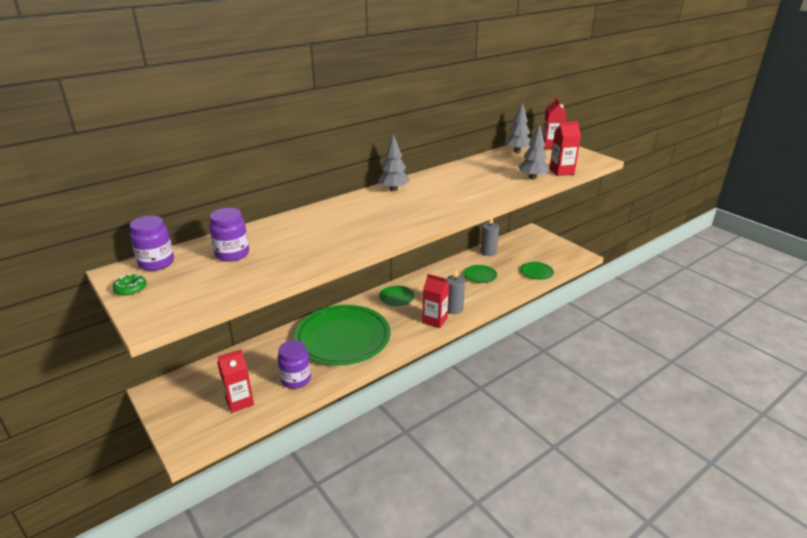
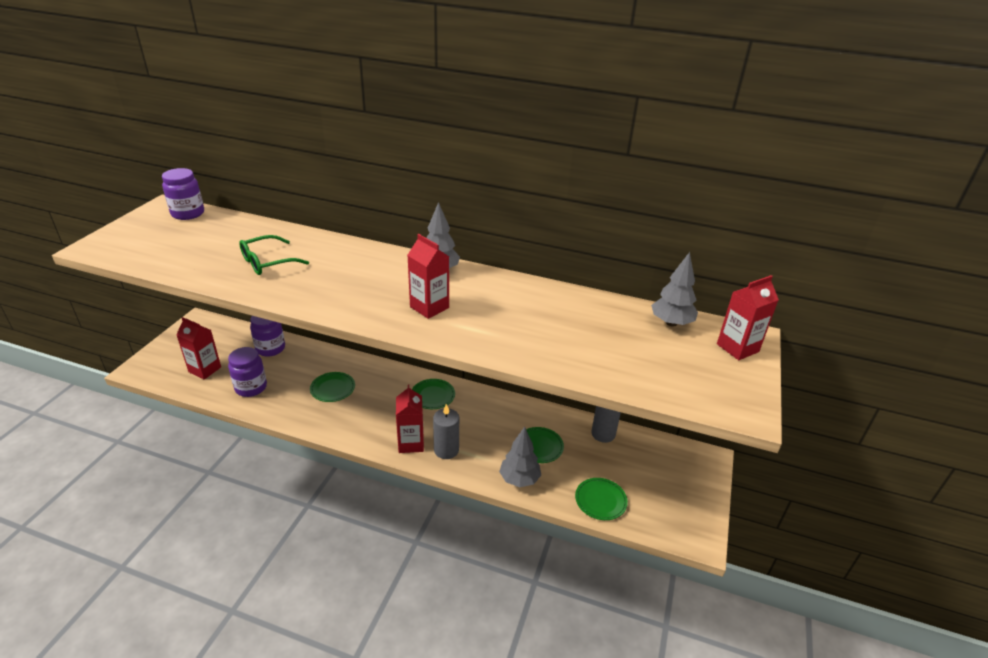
camera: 55 degrees right, 5 degrees up
green donut [113,274,147,296] -> none
purple jar [209,208,249,262] -> purple jar moved to [250,316,285,357]
green plate [294,305,390,365] -> green plate [310,372,355,402], size x0.41
grey tree [519,124,549,180] -> grey tree moved to [499,427,541,487]
red carton [550,121,581,176] -> red carton moved to [408,234,449,319]
none -> green glasses [239,235,309,275]

